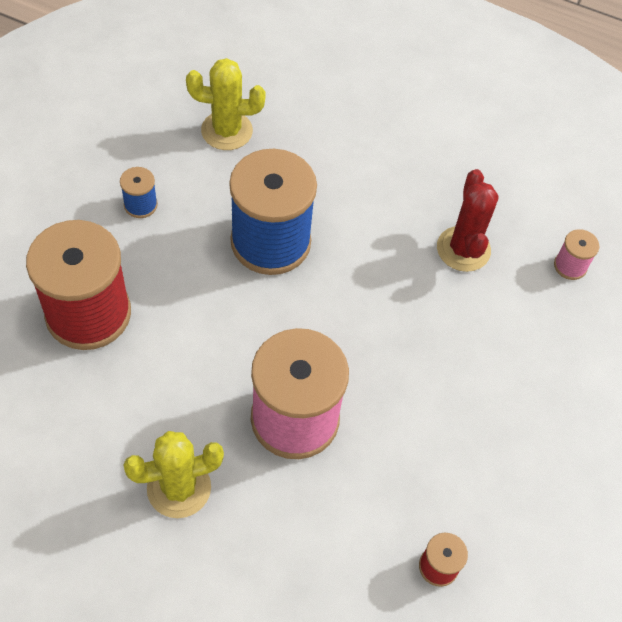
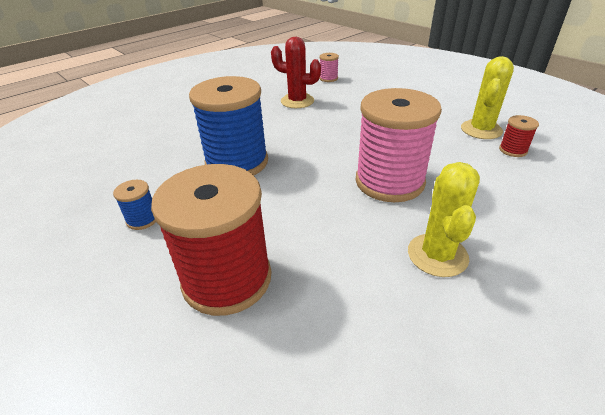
camera: 60 degrees left, 20 degrees down
yellow cactus [186,58,266,150] -> yellow cactus moved to [461,56,514,139]

